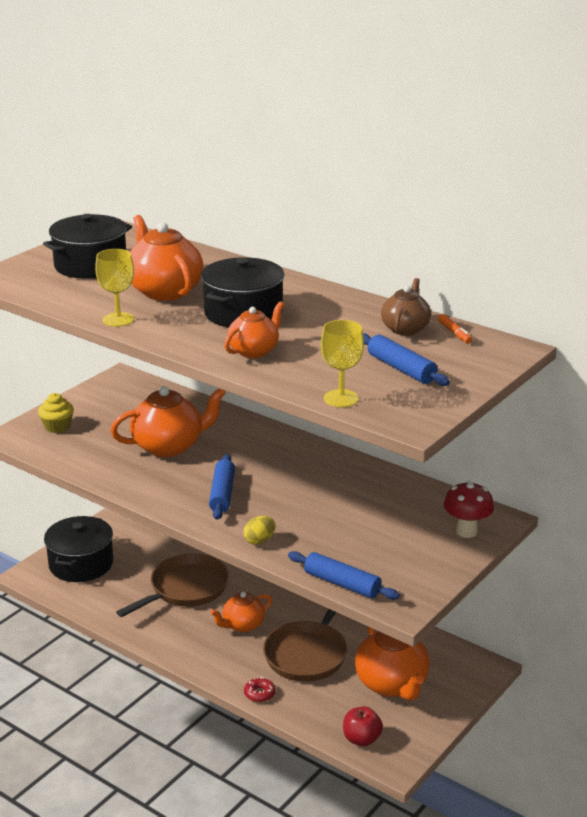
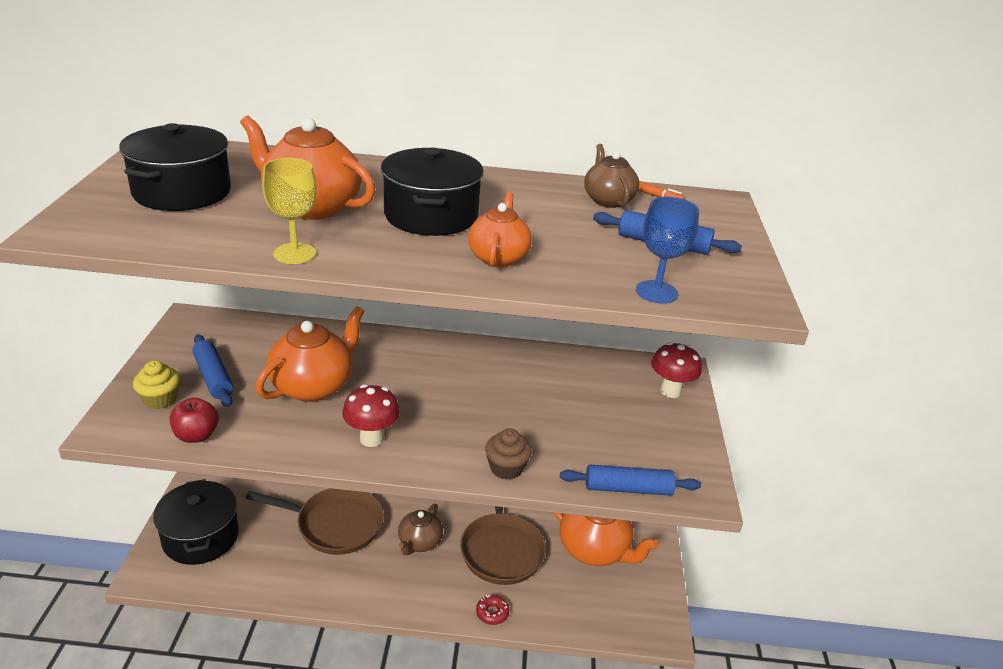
camera: 35 degrees left, 5 degrees up
brown pan [116,554,229,617] -> brown pan turned 90 degrees clockwise [245,488,384,555]
blue rolling pin [209,454,235,520] -> blue rolling pin moved to [192,334,233,407]
orange teapot [210,592,272,632] -> brown teapot [398,504,443,555]
yellow egg [243,516,275,545] -> brown cupcake [485,428,532,479]
yellow goblet [321,320,364,407] -> blue goblet [636,197,699,304]
red apple [343,706,383,746] -> red apple moved to [170,398,219,443]
none -> red mushroom [342,384,400,447]

